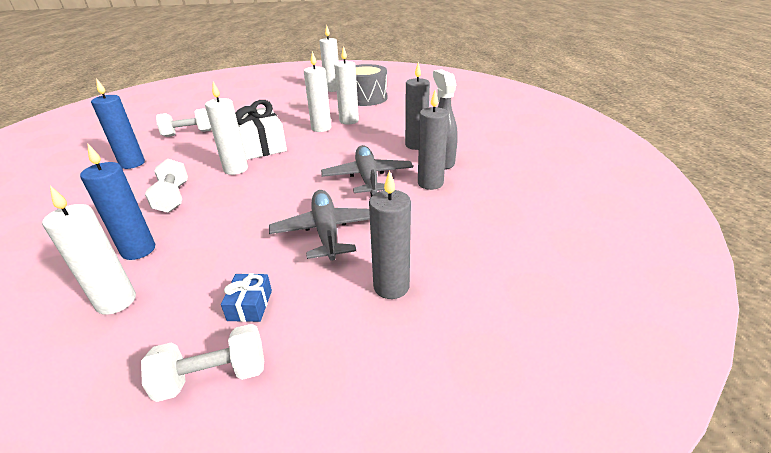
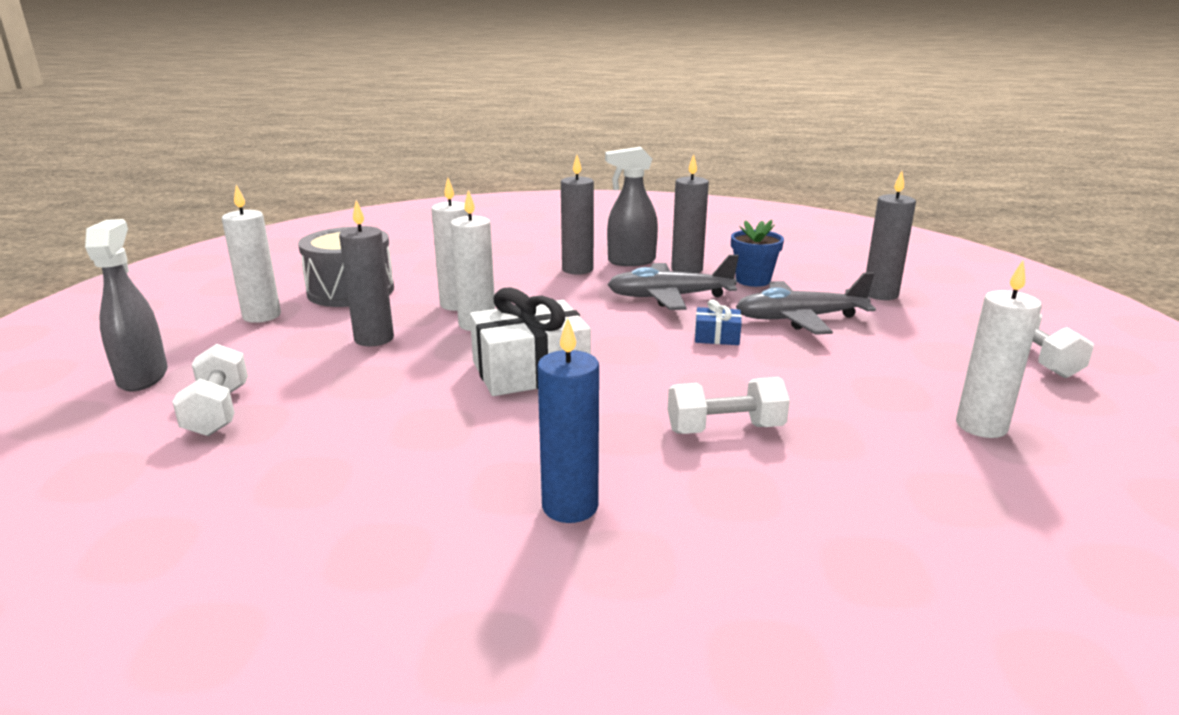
camera: 85 degrees left, 10 degrees down
blue candle [80,144,155,260] -> none
white dumbbell [156,108,212,137] -> white dumbbell moved to [172,344,248,436]
white candle [205,82,248,175] -> none
blue gift [221,273,272,322] -> blue gift moved to [695,300,742,345]
none -> grey spray bottle [85,219,168,391]
none -> grey candle [339,200,394,346]
none -> blue flower pot [731,220,784,287]

